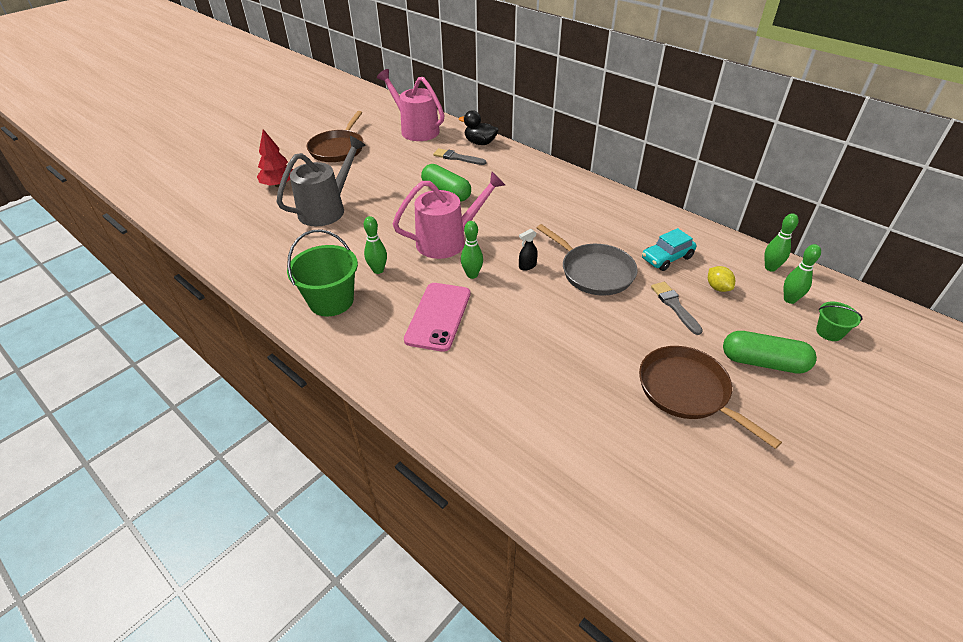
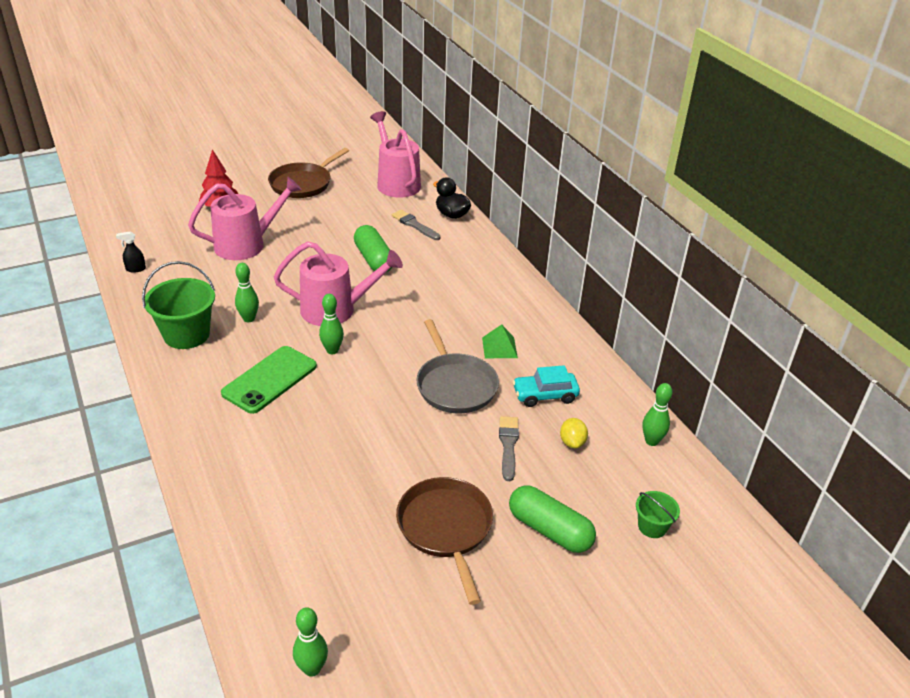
camera: 20 degrees right, 5 degrees down
grey watering can [277,136,366,226] -> pink watering can [188,177,302,260]
pink phone [404,283,470,352] -> green phone [221,346,317,414]
black spray bottle [519,229,538,271] -> black spray bottle moved to [116,231,146,272]
green bowling pin [784,244,821,304] -> green bowling pin moved to [293,607,328,677]
none -> green pyramid [482,324,518,358]

